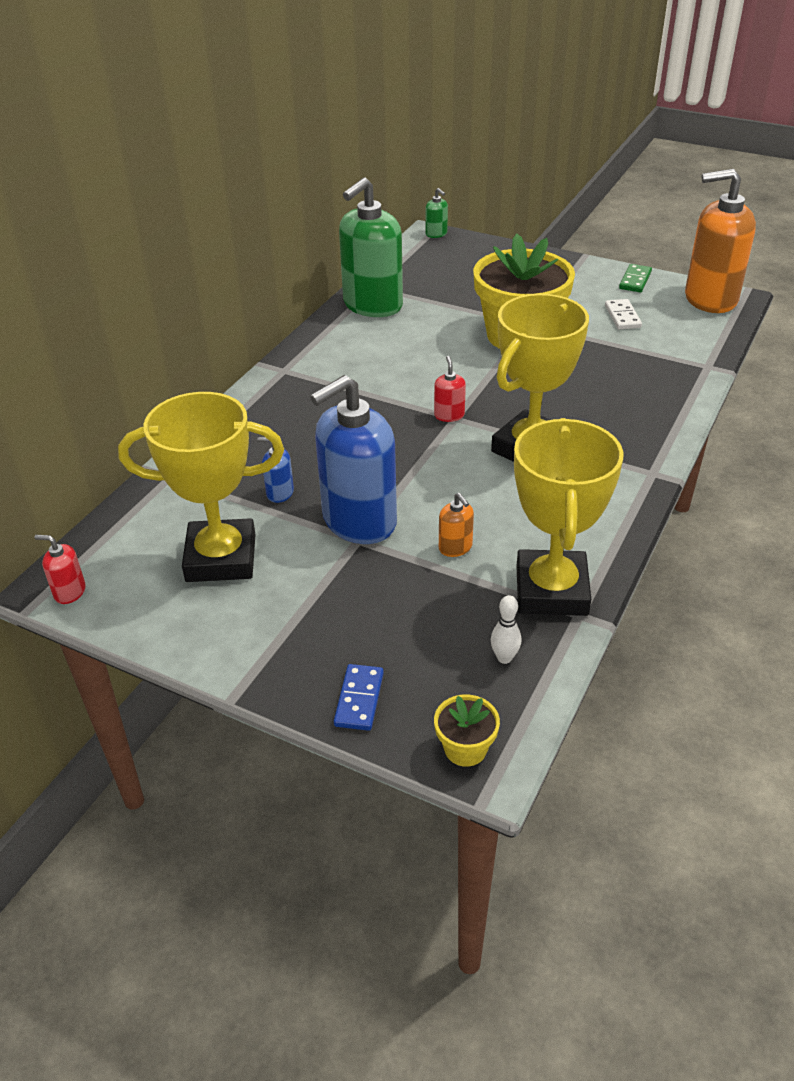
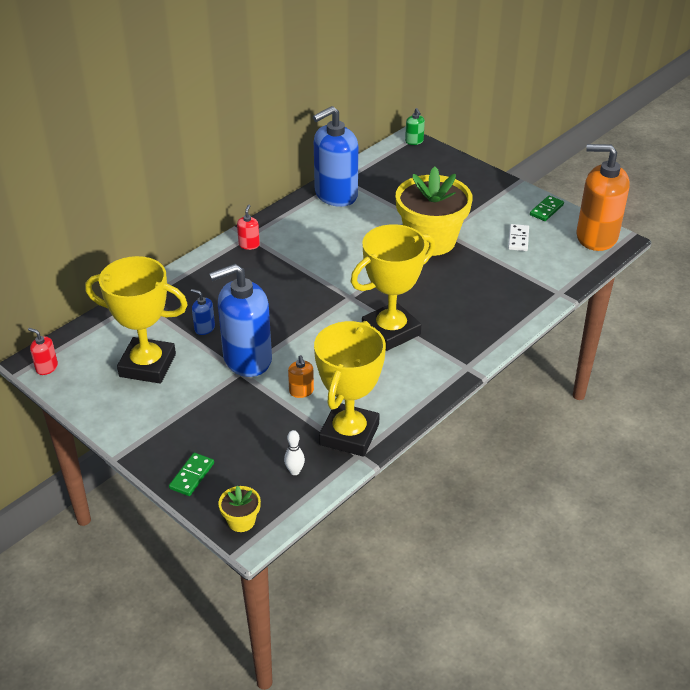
camera: 15 degrees right, 0 degrees up
blue domino [334,664,384,731] -> green domino [169,453,214,496]
green soap dispenser [339,177,403,317] -> blue soap dispenser [313,106,358,207]
red soap dispenser [434,356,466,422] -> red soap dispenser moved to [237,204,260,250]

